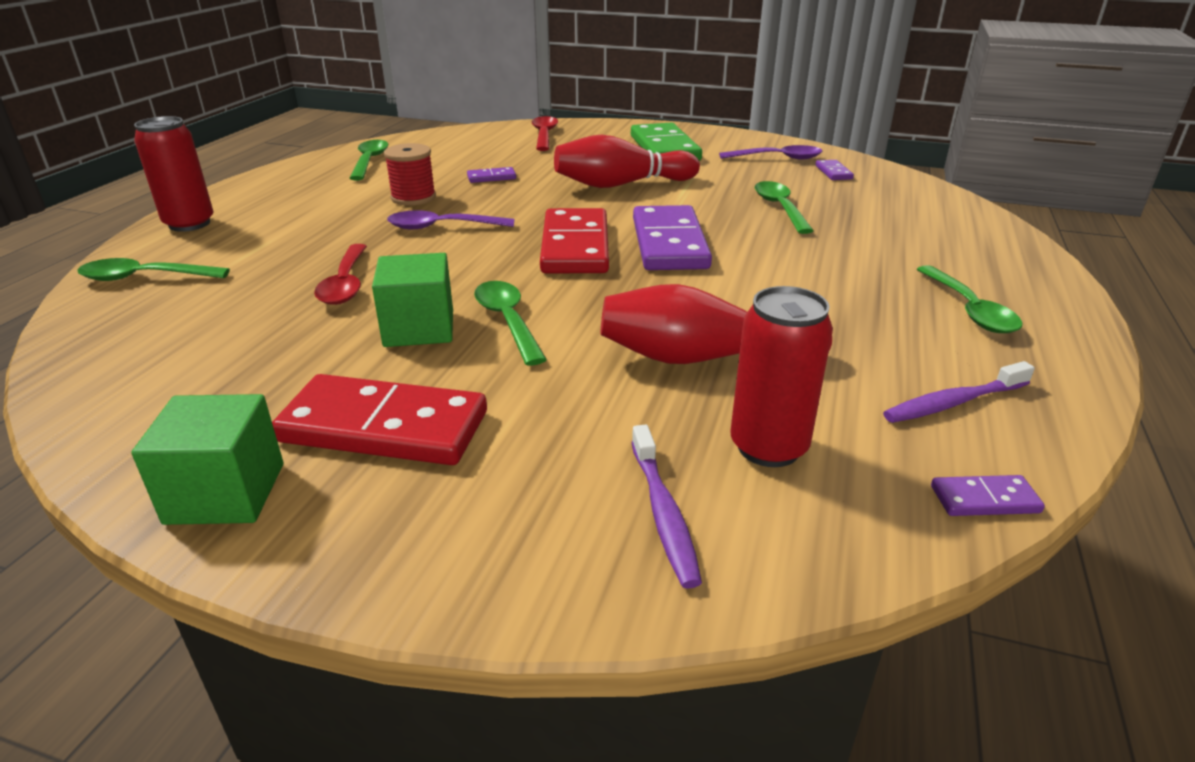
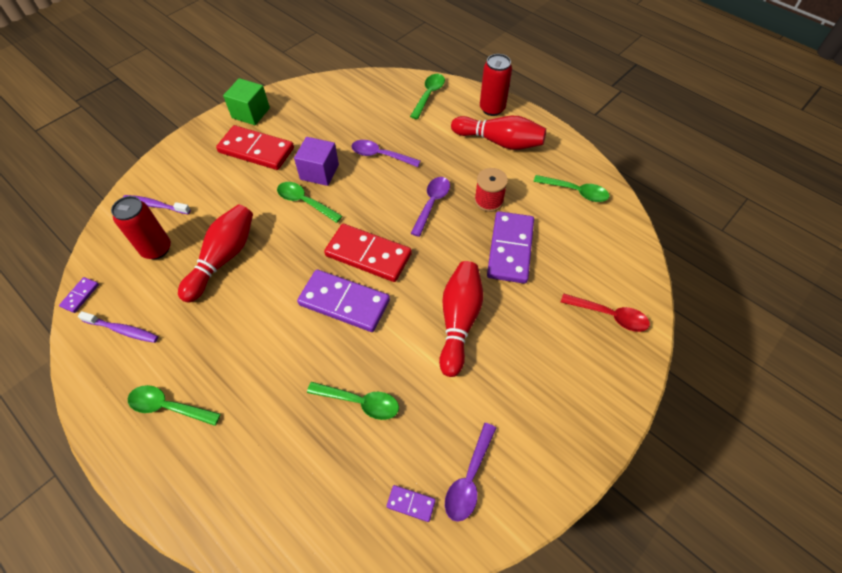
camera: 115 degrees right, 25 degrees up
red domino [272,374,487,465] -> red domino turned 75 degrees clockwise [216,125,294,170]
red spoon [314,244,367,305] -> purple spoon [351,140,421,167]
green cube [372,253,453,347] -> purple cube [294,137,339,186]
purple domino [467,167,516,183] -> purple domino [487,211,534,284], size x2.27
green spoon [474,281,547,366] -> green spoon turned 150 degrees counterclockwise [277,182,342,223]
green domino [631,123,702,161] -> none
purple toothbrush [883,361,1035,423] -> purple toothbrush turned 105 degrees clockwise [78,311,158,343]
none -> red bowling pin [451,116,546,150]

